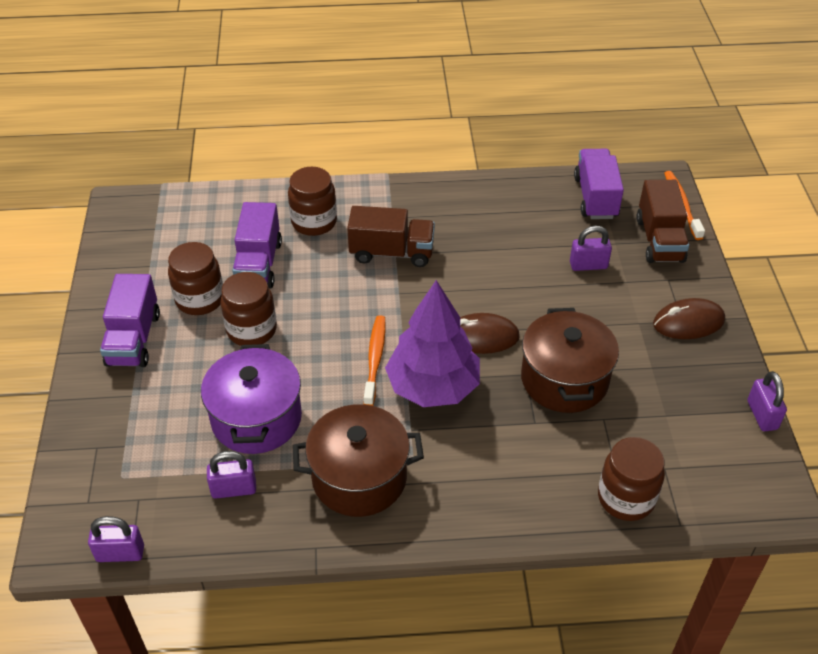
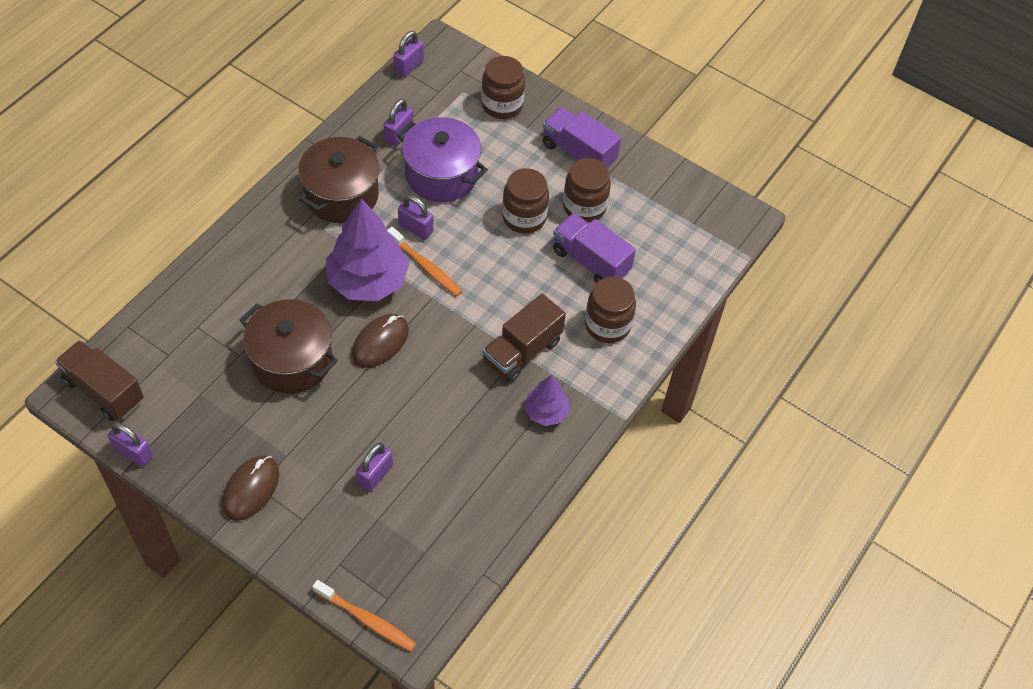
camera: 125 degrees right, 10 degrees up
purple truck [574,149,624,219] -> none
brown jar [598,437,665,521] -> brown jar moved to [481,56,525,119]
brown truck [636,180,689,263] -> brown truck moved to [55,340,144,421]
none -> purple padlock [398,195,434,240]
none -> purple tree [524,375,570,426]

